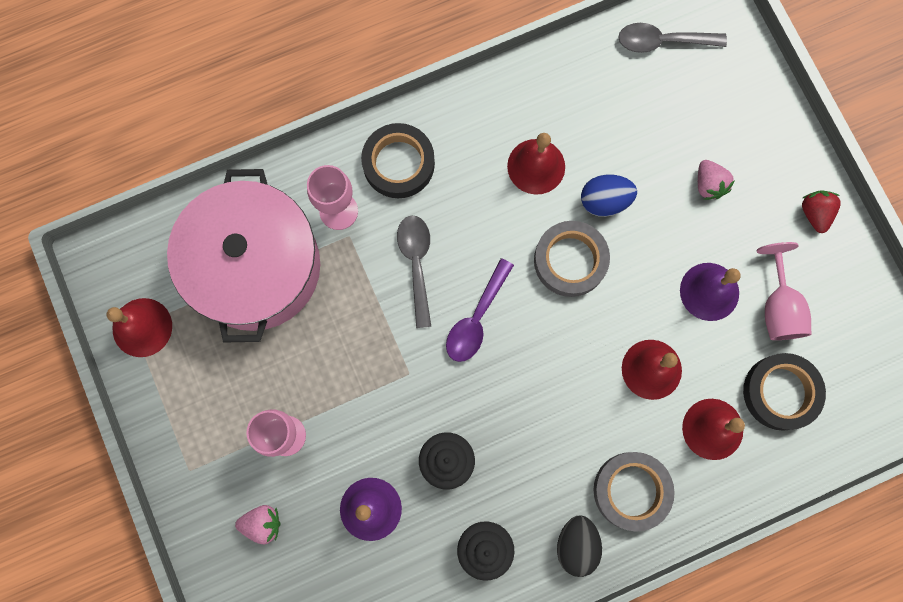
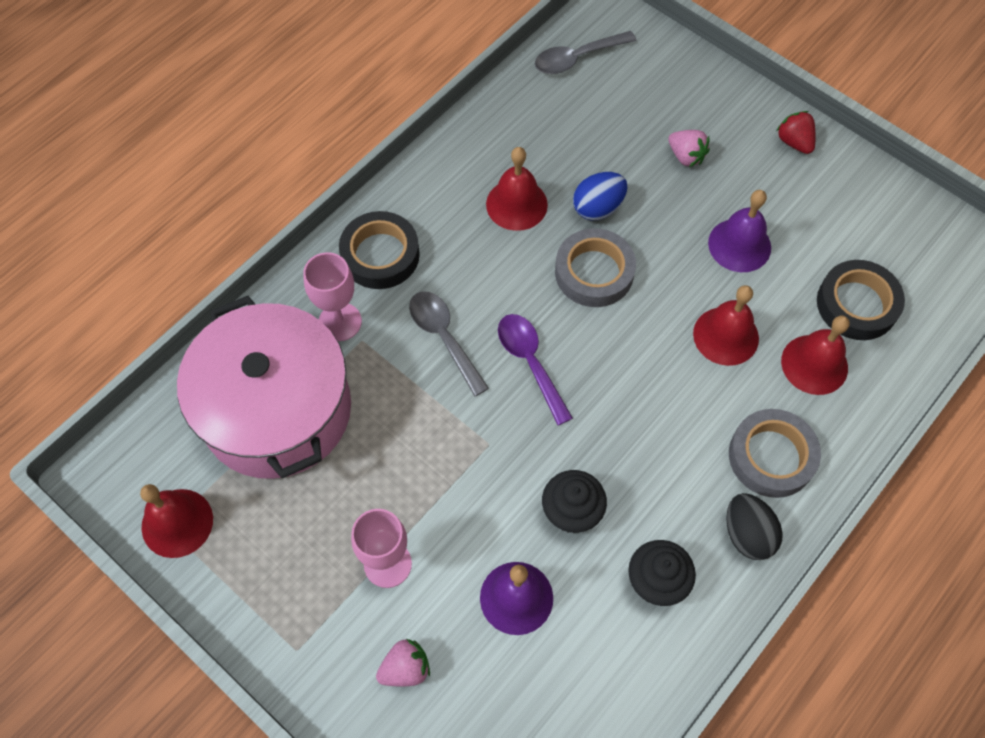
camera: 25 degrees left, 15 degrees down
purple spoon [446,258,514,362] -> purple spoon turned 150 degrees clockwise [498,314,573,425]
pink goblet [757,242,811,340] -> none

